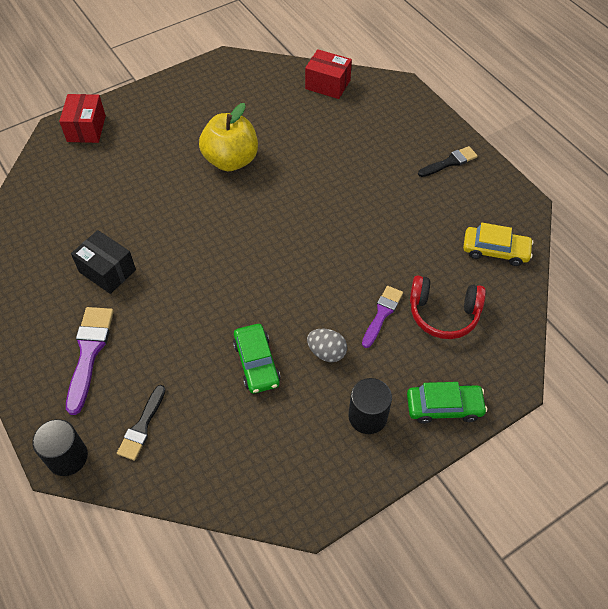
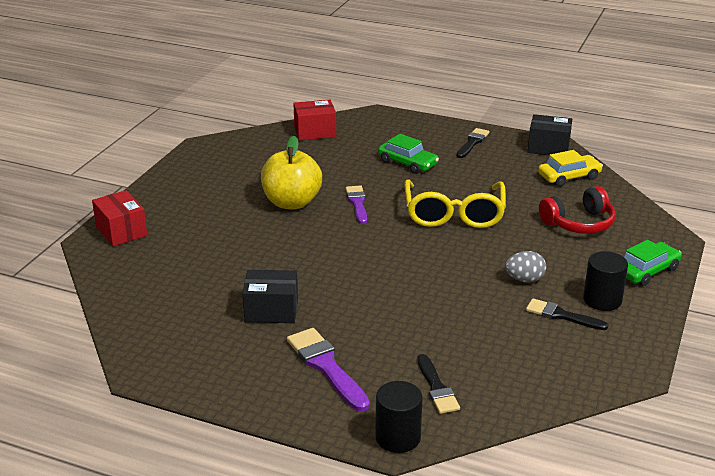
camera: 35 degrees left, 25 degrees down
green car [233,324,280,393] -> green car moved to [378,134,439,174]
purple brush [362,286,403,348] -> purple brush moved to [346,186,367,224]
none -> yellow glasses [405,179,506,228]
none -> black brush [526,298,608,330]
none -> black box [528,114,572,155]

